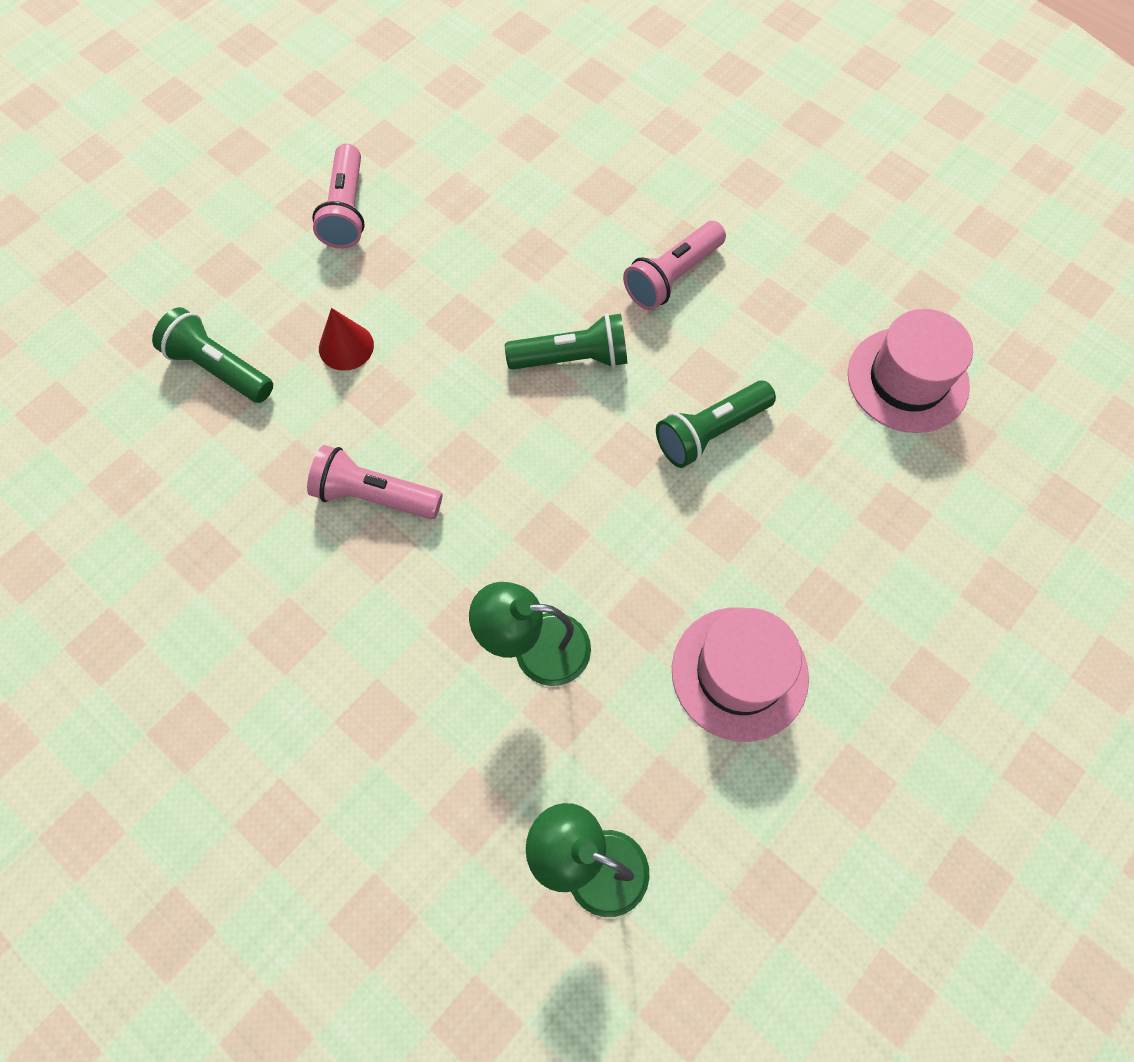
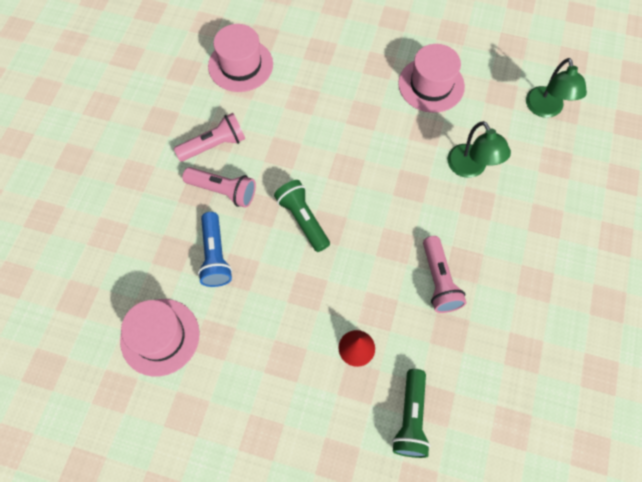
camera: 115 degrees left, 0 degrees up
pink flashlight [312,144,365,249] -> pink flashlight moved to [174,113,245,162]
green flashlight [656,381,776,468] -> none
none -> pink hat [120,299,200,377]
none -> blue flashlight [198,212,232,287]

